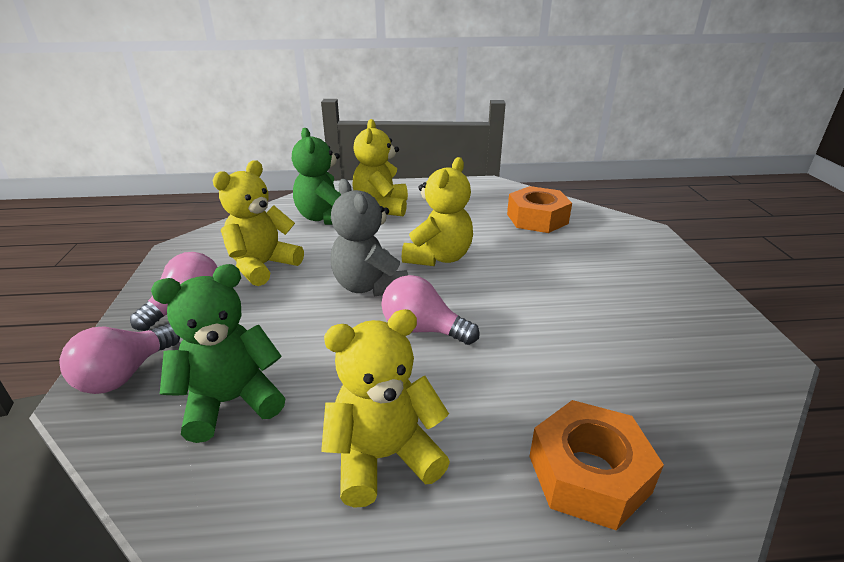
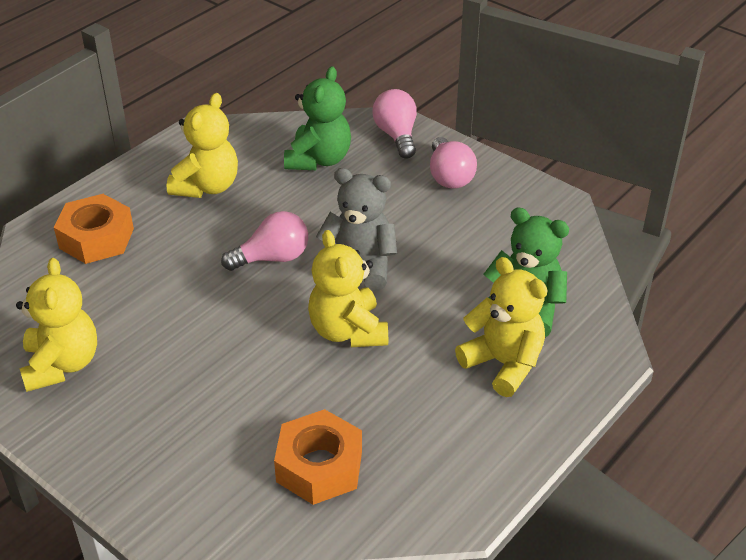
camera: 135 degrees right, 10 degrees up
yellow teddy bear [212,160,304,286] -> yellow teddy bear moved to [16,258,97,392]

